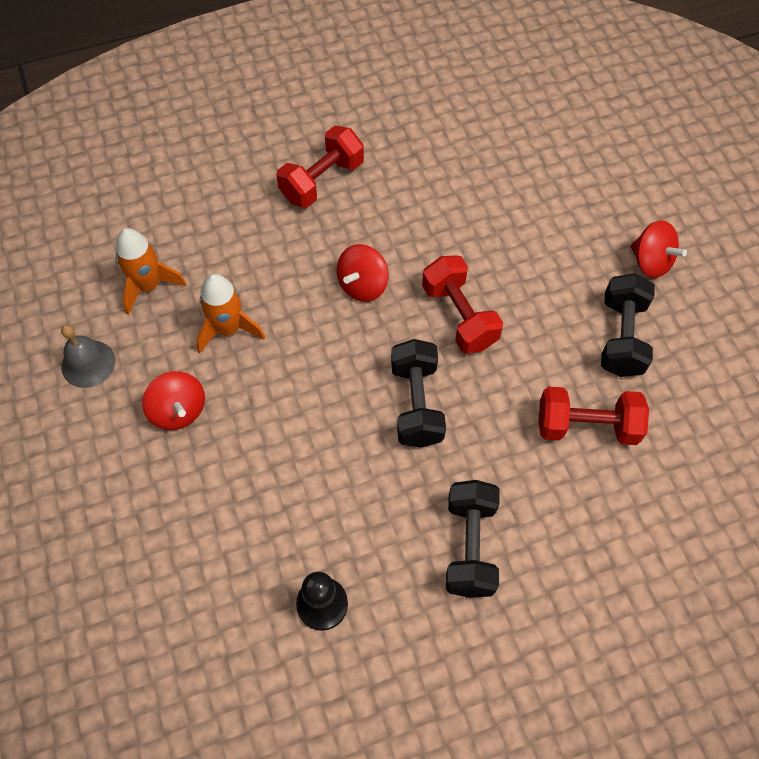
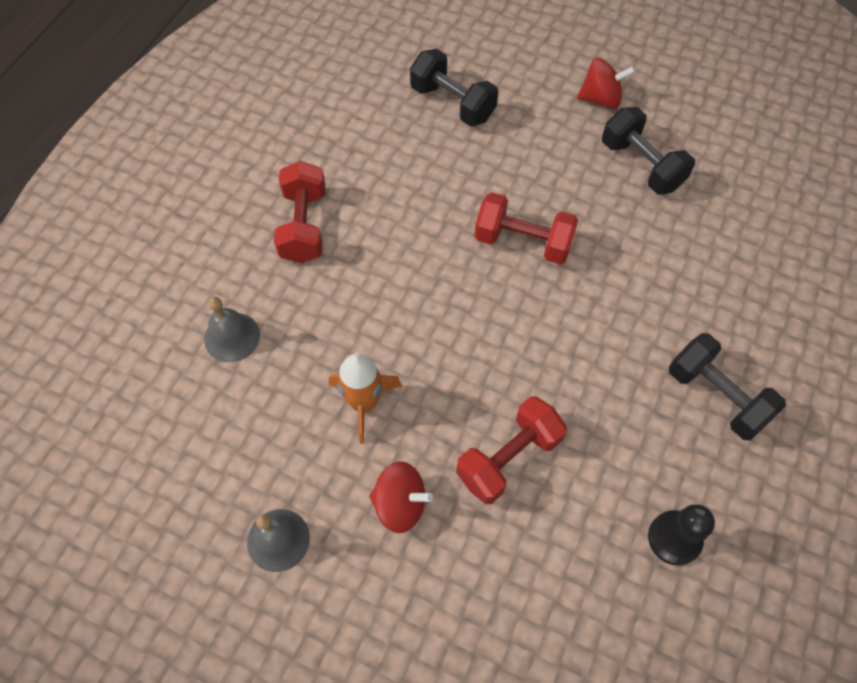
camera: 45 degrees left, 0 degrees up
orange rocket [116,228,187,315] -> none
red spinning top [337,244,389,302] -> none
black dumbbell [391,339,446,448] -> black dumbbell moved to [410,49,498,127]
red dumbbell [538,387,649,445] -> red dumbbell moved to [456,396,567,504]
none -> grey bell [204,297,260,362]

